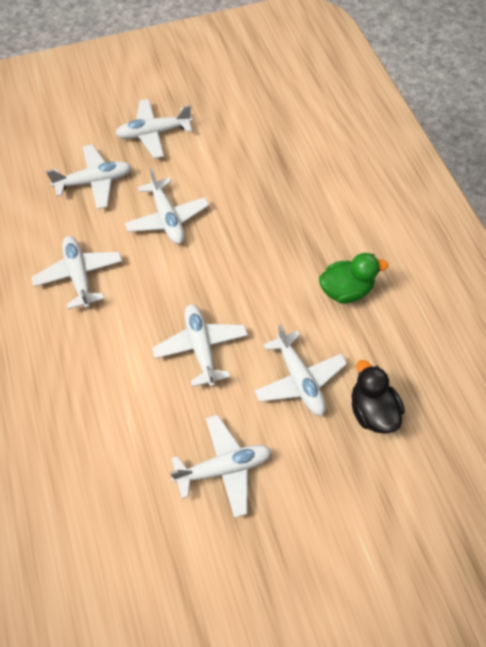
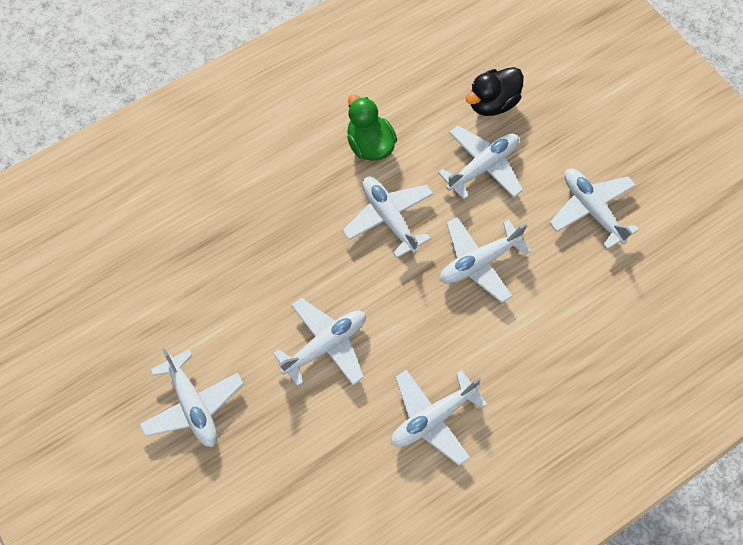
camera: 105 degrees left, 5 degrees up
white plane [46,144,132,209] -> white plane moved to [342,177,433,258]

